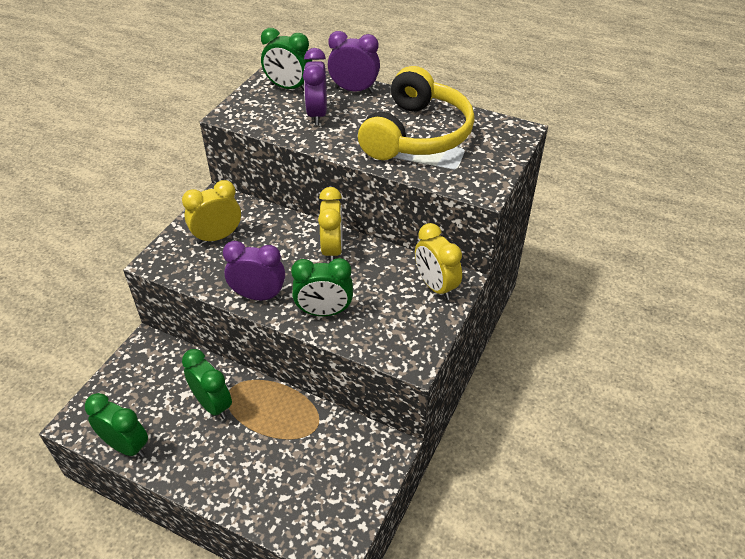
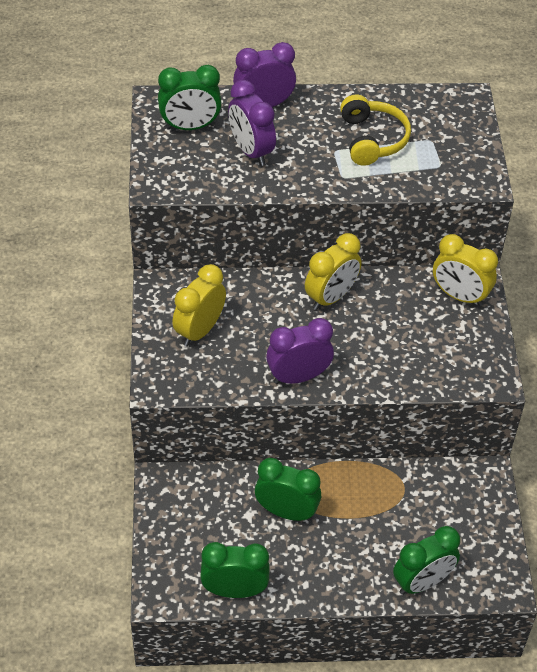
camera: 30 degrees left, 5 degrees up
green clock [291,258,353,316] -> green clock moved to [393,526,460,595]
yellow clock [318,187,343,262] -> yellow clock turned 75 degrees clockwise [305,233,362,310]
yellow headphones [358,66,475,160] -> yellow headphones [340,95,411,166], size x0.59

